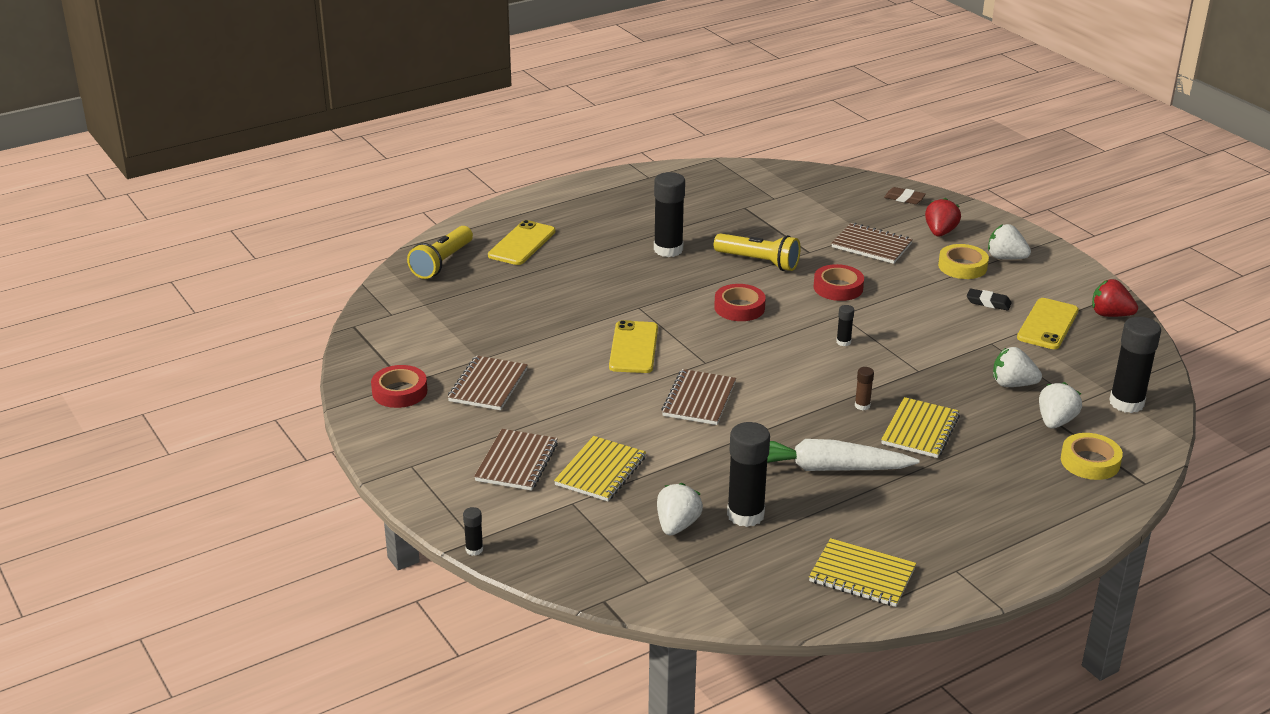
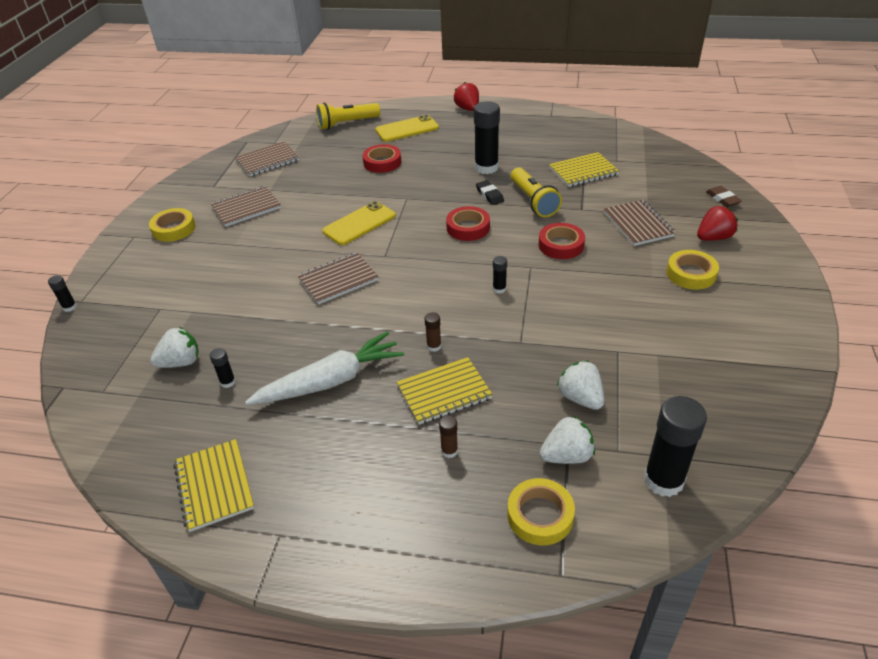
camera: 45 degrees right, 10 degrees up
red tape [371,365,427,408] -> red tape moved to [362,144,401,173]
brown notebook [474,429,558,491] -> brown notebook moved to [235,142,300,176]
yellow notebook [554,436,646,501] -> yellow notebook moved to [549,152,619,187]
black glue stick [727,422,770,527] -> black glue stick [210,348,236,388], size x0.46
white carrot [767,439,920,471] -> white carrot turned 105 degrees clockwise [245,331,404,405]
black eraser [967,288,1012,311] -> black eraser moved to [476,180,504,205]
white strawberry [988,224,1031,260] -> none
yellow phone [1017,298,1079,349] -> none
red strawberry [1092,279,1138,317] -> red strawberry moved to [454,82,479,111]
none -> yellow tape [149,208,196,242]
none -> brown glue stick [439,415,458,458]

